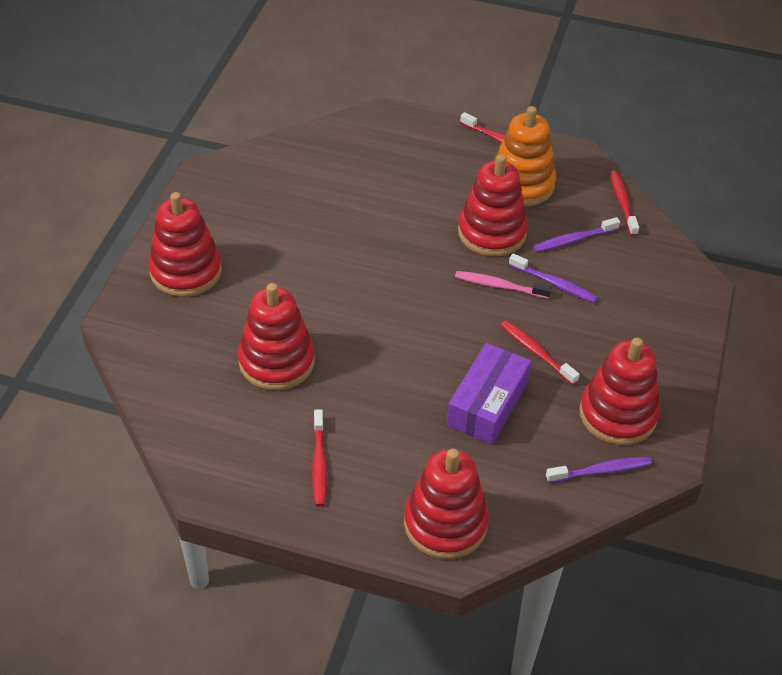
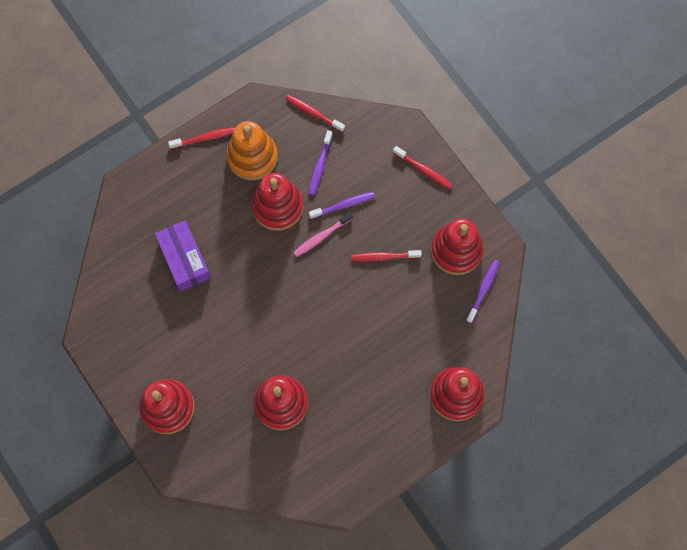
camera: 50 degrees left, 25 degrees up
red toothbrush [312,409,327,507] -> red toothbrush moved to [393,146,452,189]
purple box [447,343,531,445] -> purple box moved to [154,220,211,292]

